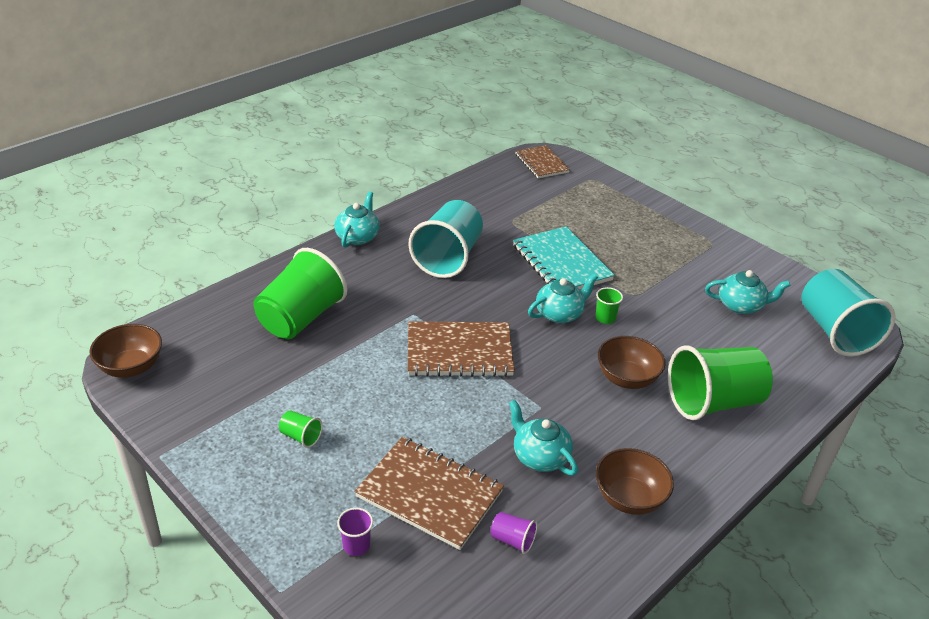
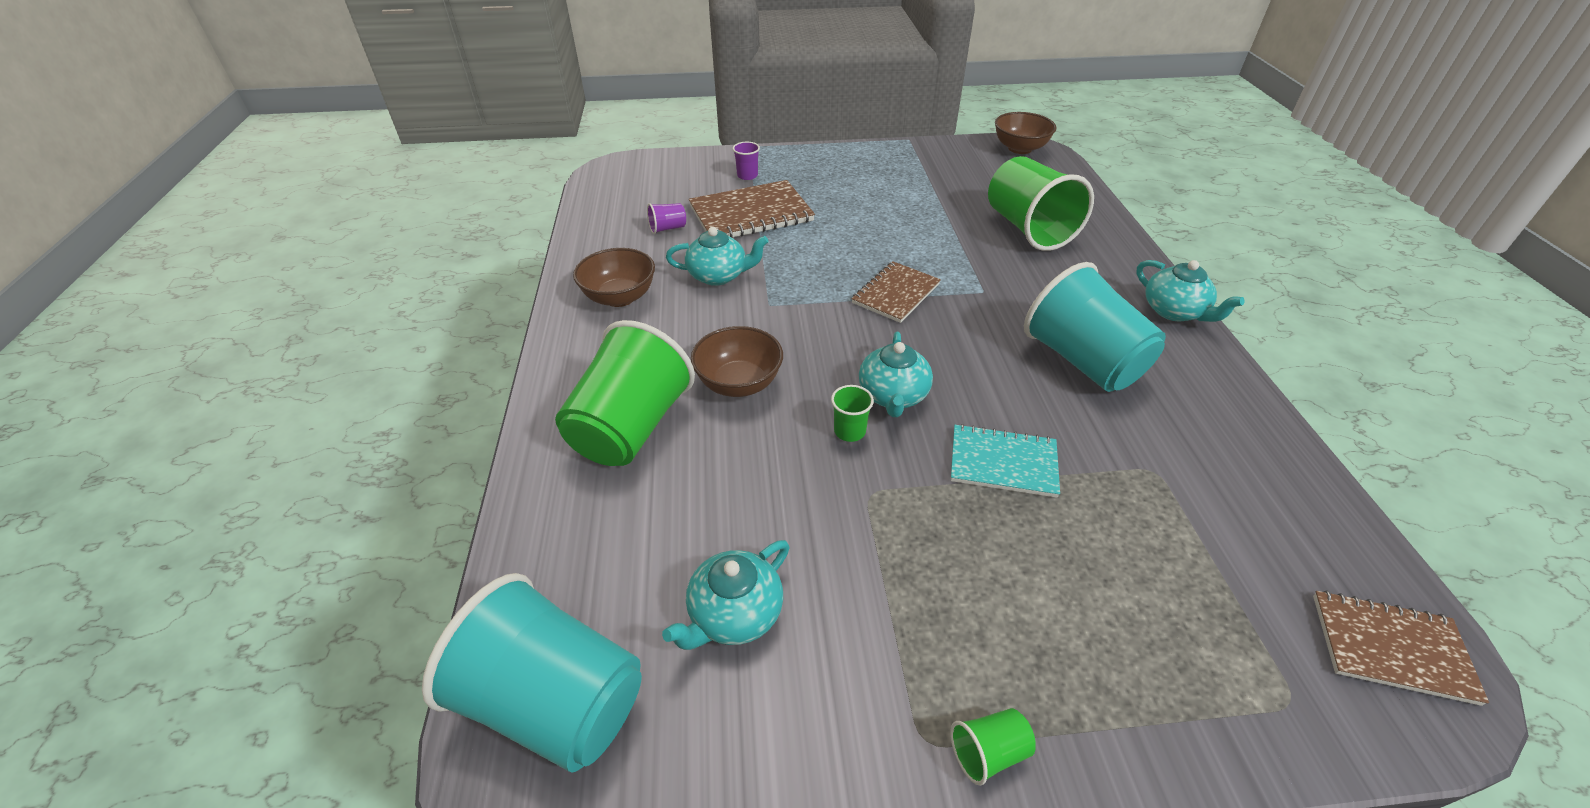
camera: 130 degrees right, 5 degrees up
green cup [279,410,323,448] -> green cup moved to [950,708,1036,786]
brown notebook [408,321,515,377] -> brown notebook [851,261,941,323], size x0.65
turquoise notebook [513,226,615,289] -> turquoise notebook [951,424,1060,498], size x0.65

